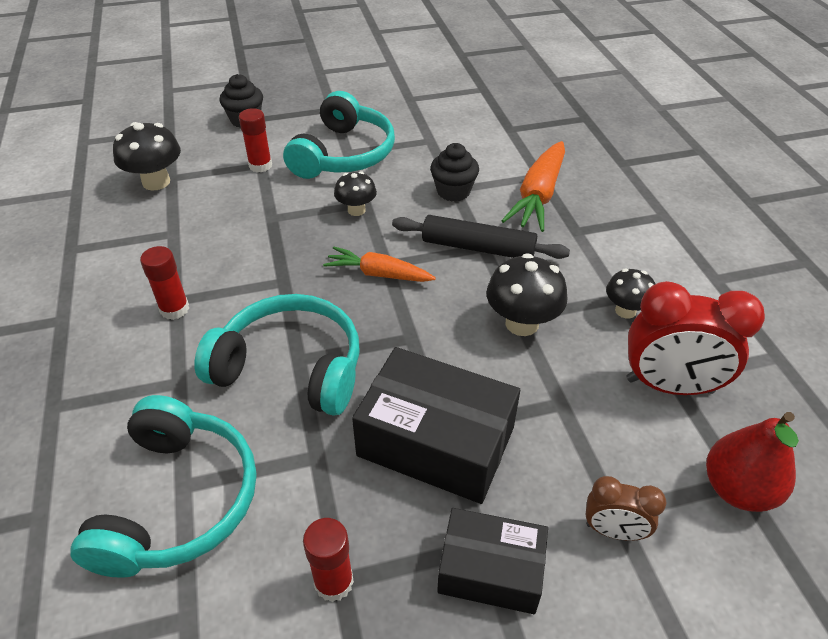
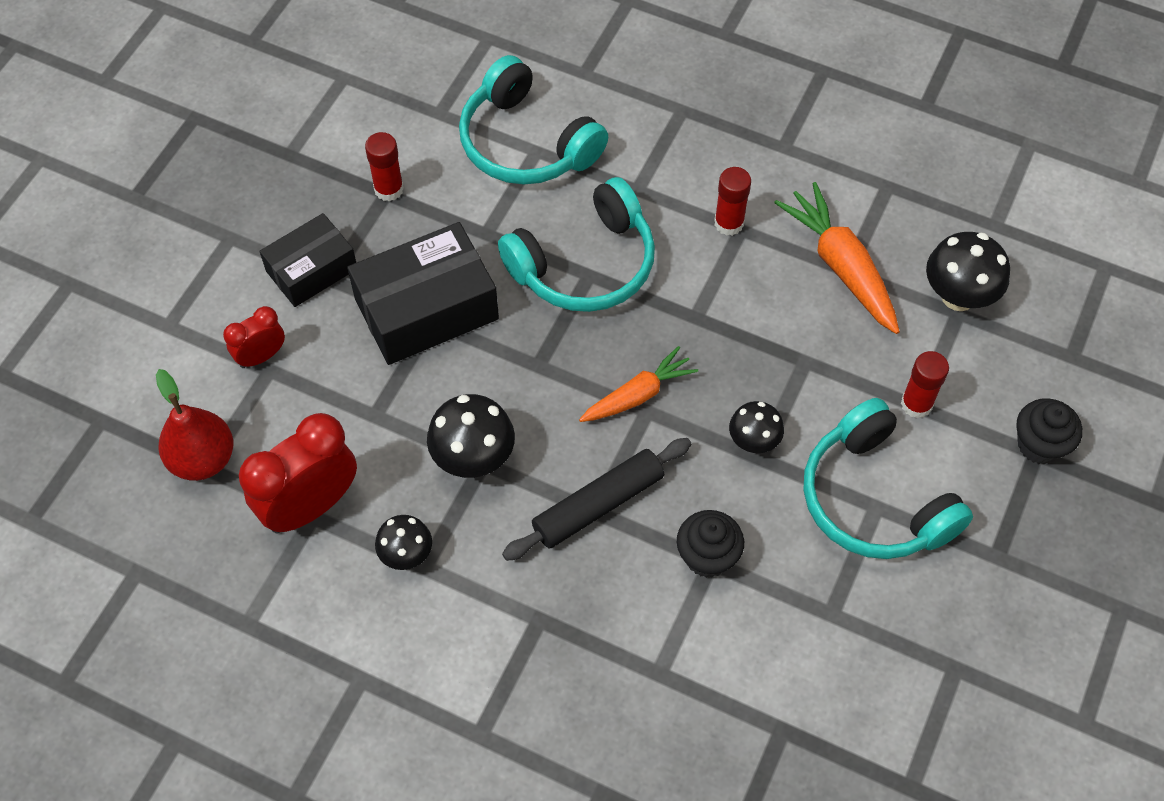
camera: 130 degrees right, 15 degrees up
orange carrot [501,141,565,232] -> orange carrot moved to [774,182,900,334]
brown clock [585,476,666,541] -> red clock [223,306,285,368]

